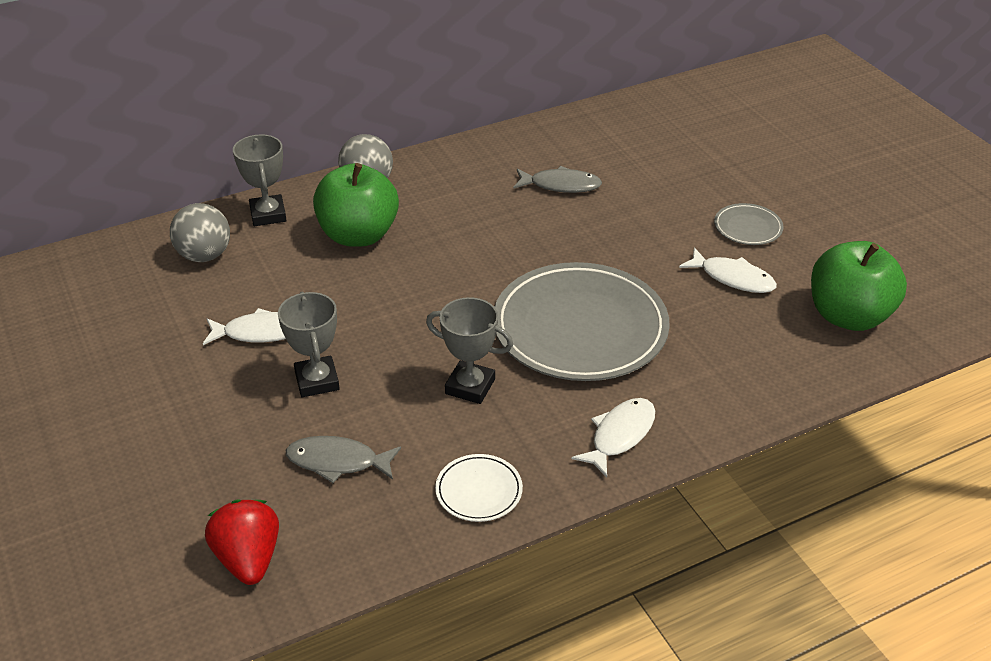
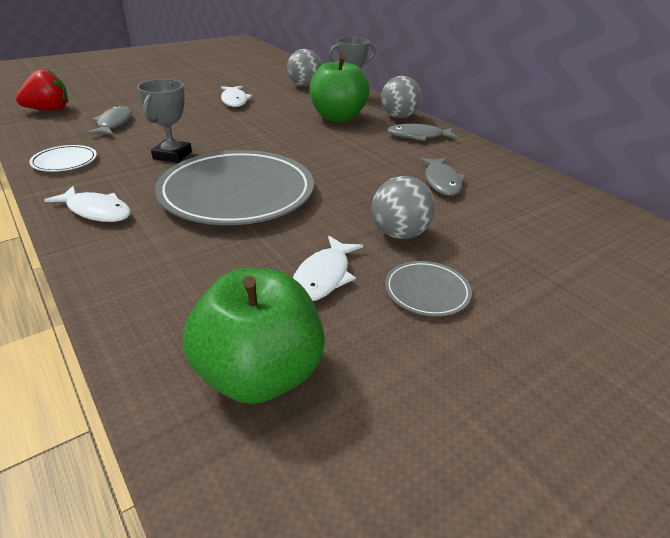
camera: 80 degrees right, 5 degrees down
grey trophy [278,292,340,397] -> none
none -> grey ball [372,176,435,239]
none -> grey fish [387,124,459,141]

